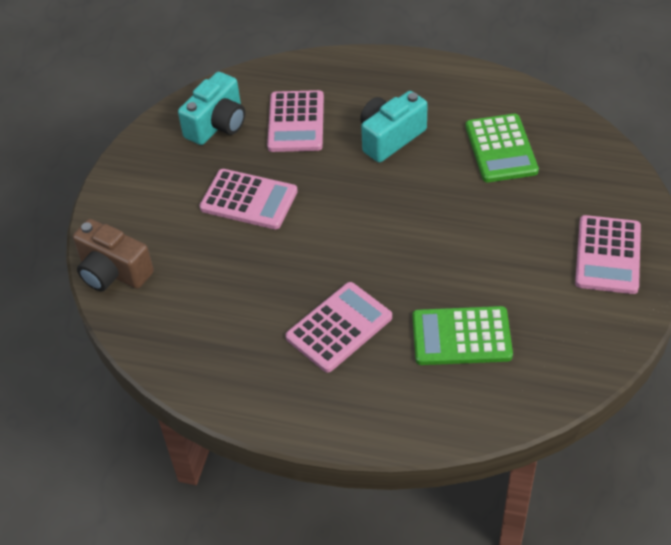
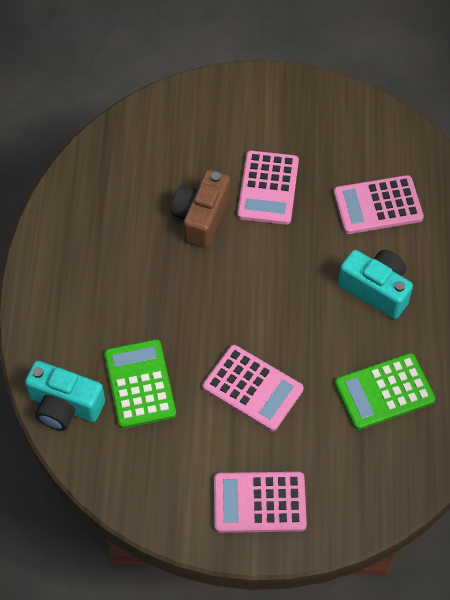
camera: 75 degrees right, 10 degrees up
brown camera [73,219,154,291] -> brown camera moved to [171,170,230,248]
turquoise camera [178,72,245,145] -> turquoise camera moved to [25,361,105,431]
pink calculator [285,282,392,373] -> pink calculator moved to [203,345,303,431]

